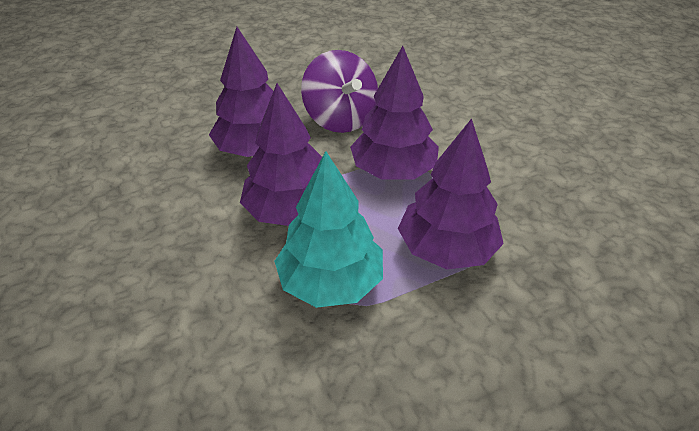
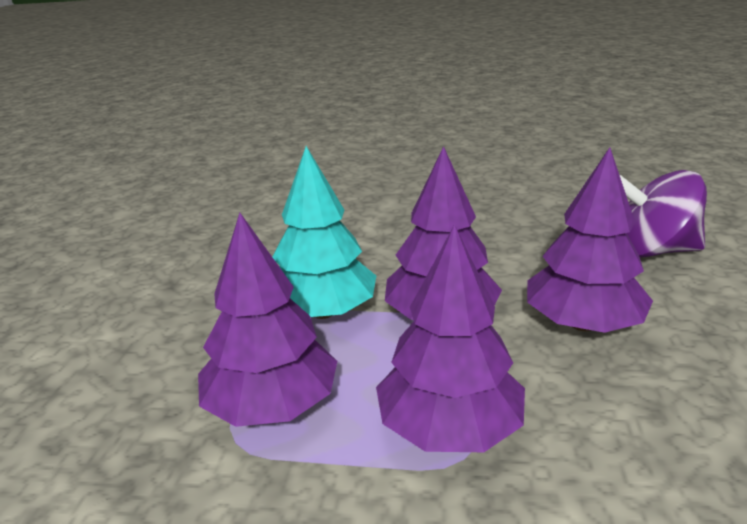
camera: 125 degrees right, 15 degrees down
purple spinning top [301,50,378,133] -> purple spinning top moved to [620,170,707,258]

